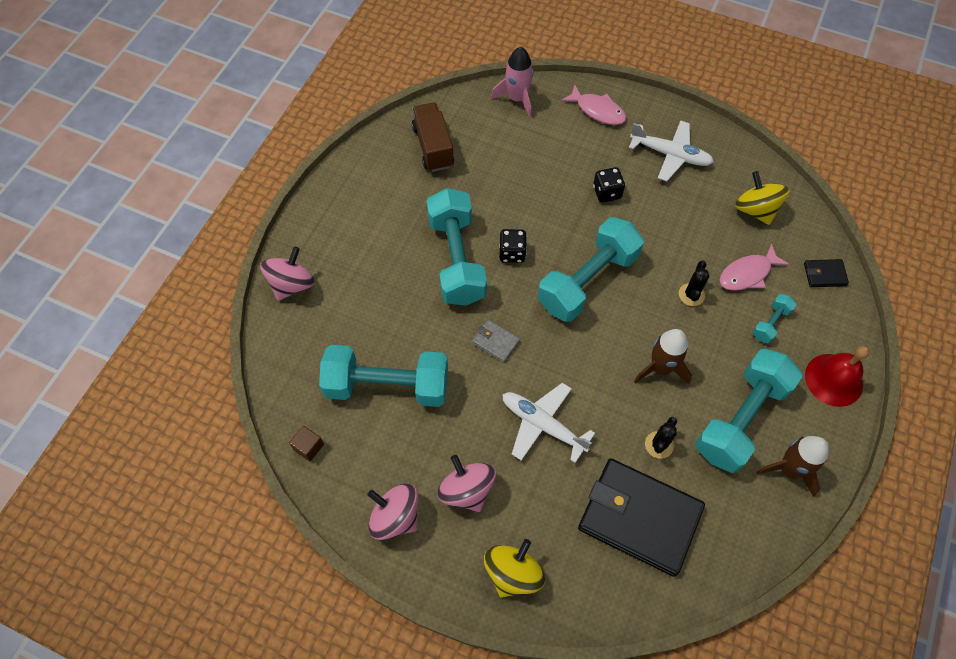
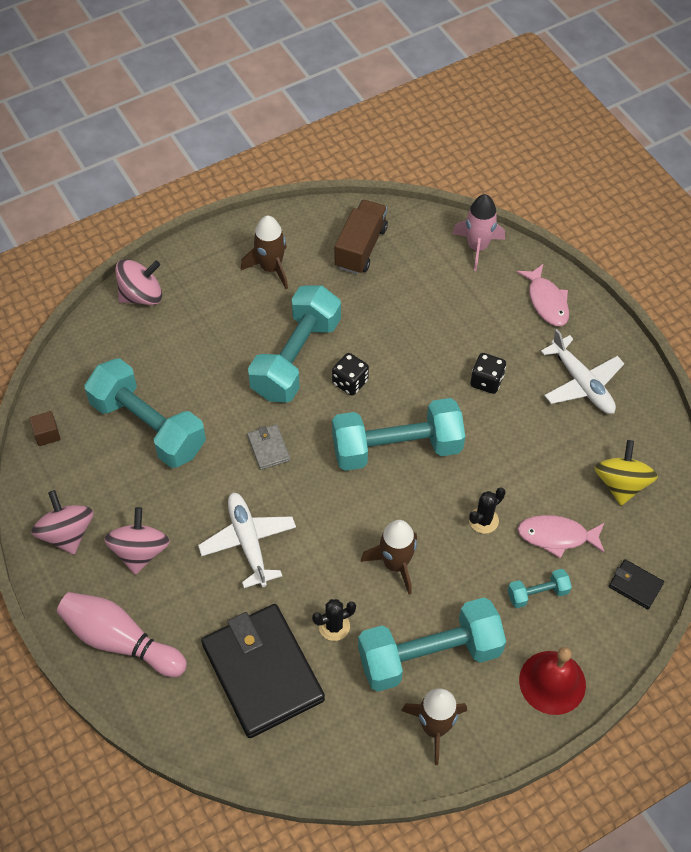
camera: 35 degrees right, 5 degrees down
yellow spinning top [484,539,545,598] -> pink bowling pin [57,592,187,677]
none -> brown rocket [241,216,288,289]

